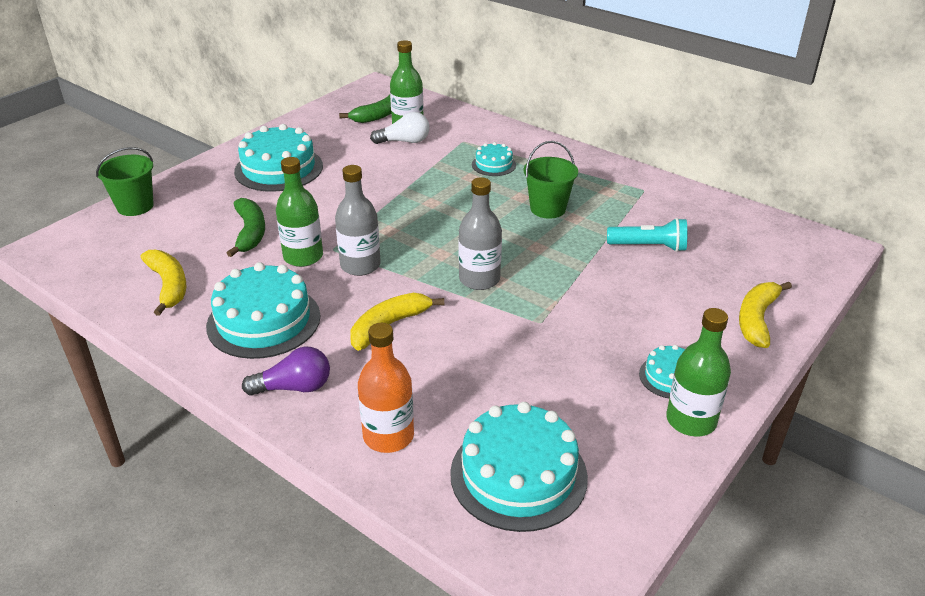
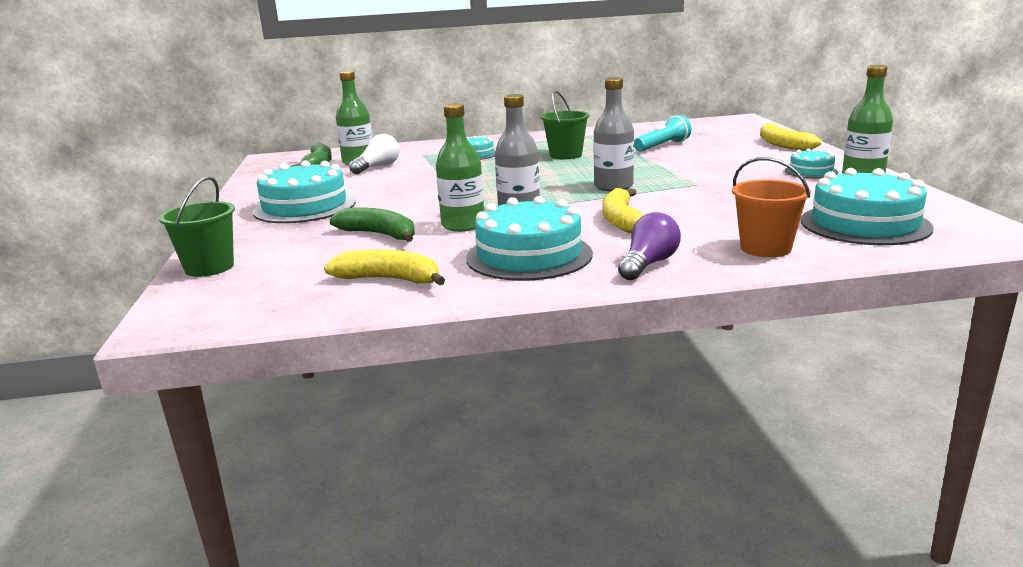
camera: 45 degrees left, 15 degrees down
orange bottle [358,323,414,453] -> orange bucket [732,157,811,257]

